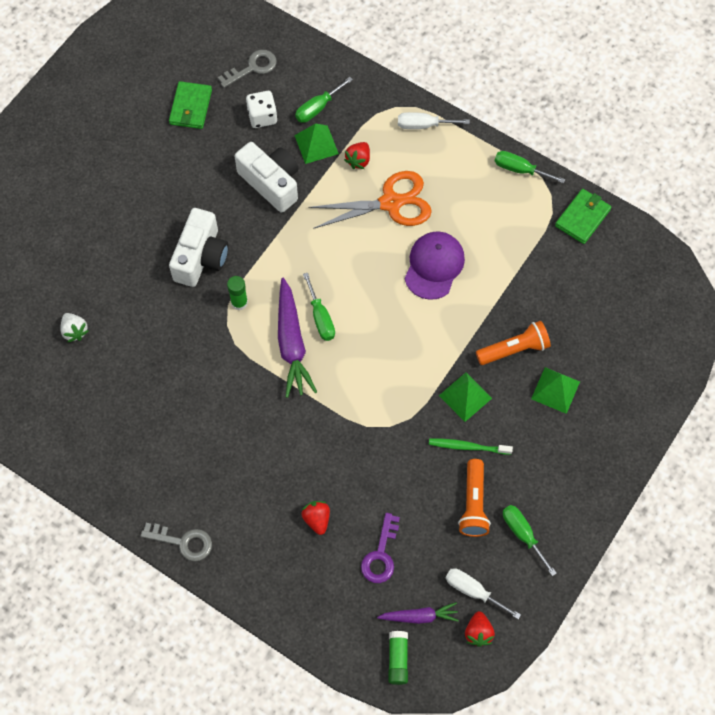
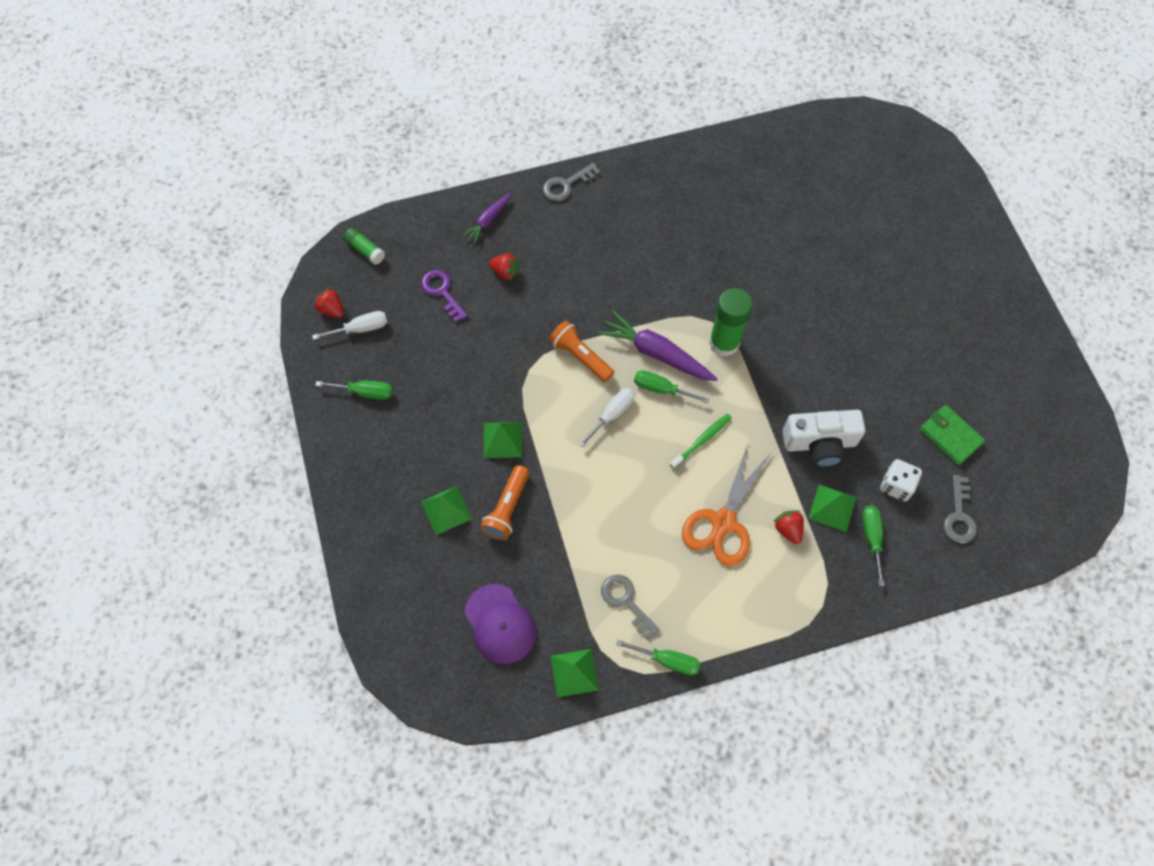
camera: 130 degrees right, 0 degrees up
white strawberry [60,313,89,342] -> none
white camera [169,208,229,287] -> none
green glue stick [227,276,248,310] -> green glue stick [709,288,753,357], size x1.85
purple carrot [377,602,459,624] -> purple carrot moved to [462,192,511,244]
white screwdriver [398,112,470,129] -> white screwdriver moved to [579,388,635,447]
purple cap [405,232,465,300] -> purple cap moved to [465,584,536,664]
green toothbrush [429,438,513,455] -> green toothbrush moved to [670,414,732,470]
orange flashlight [458,459,491,537] -> orange flashlight moved to [549,320,614,382]
green screwdriver [495,151,565,183] -> green screwdriver turned 45 degrees clockwise [616,640,700,675]
green wallet [555,189,611,244] -> green pyramid [551,649,599,698]
none -> grey key [601,574,660,639]

